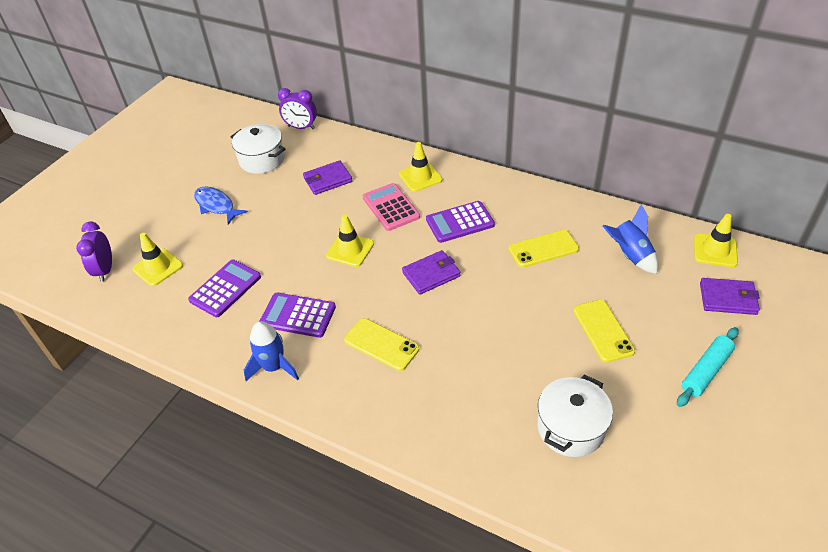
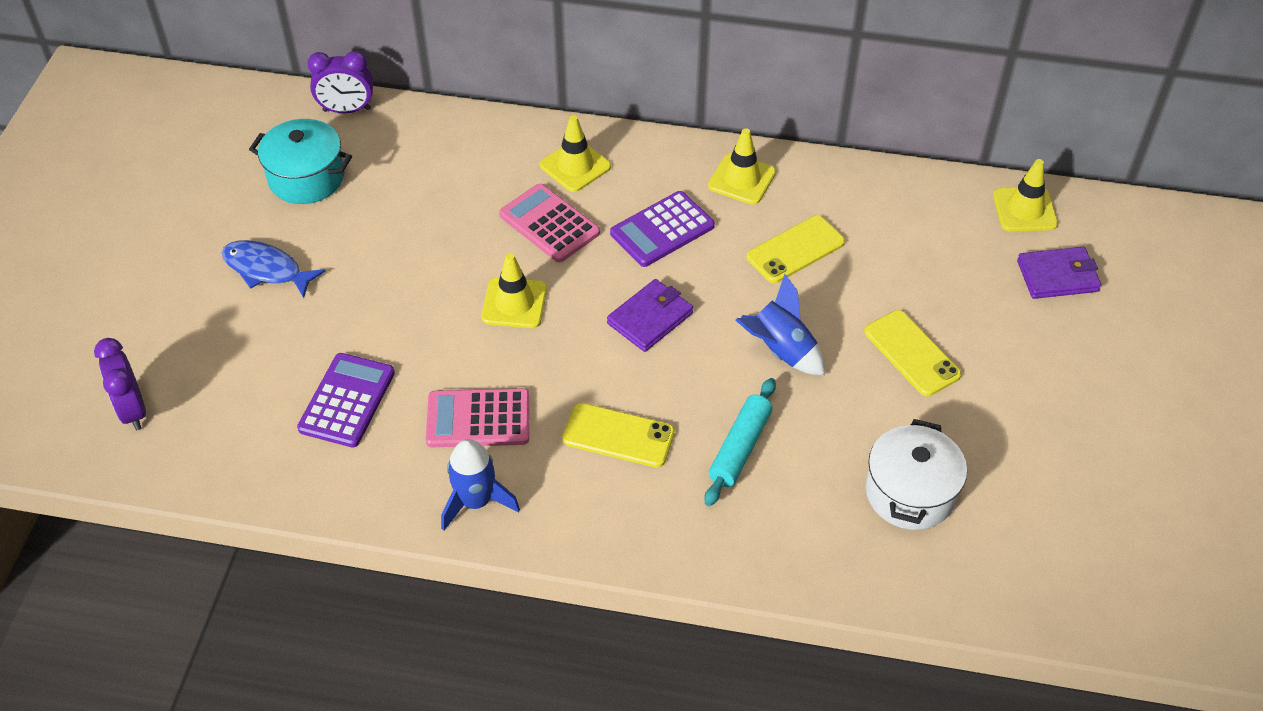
camera: 20 degrees left, 5 degrees up
yellow traffic cone [132,233,183,286] -> yellow traffic cone moved to [708,128,776,205]
white pot [231,124,285,174] -> turquoise pot [249,119,352,204]
purple calculator [260,293,336,338] -> pink calculator [426,388,530,447]
purple wallet [303,160,352,195] -> none
blue rocket [603,204,658,274] -> blue rocket moved to [736,274,825,375]
turquoise rolling pin [677,327,739,407] -> turquoise rolling pin moved to [704,378,776,506]

